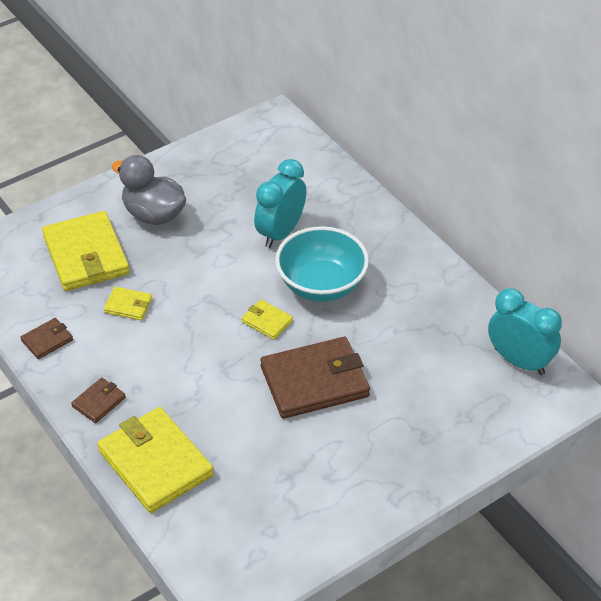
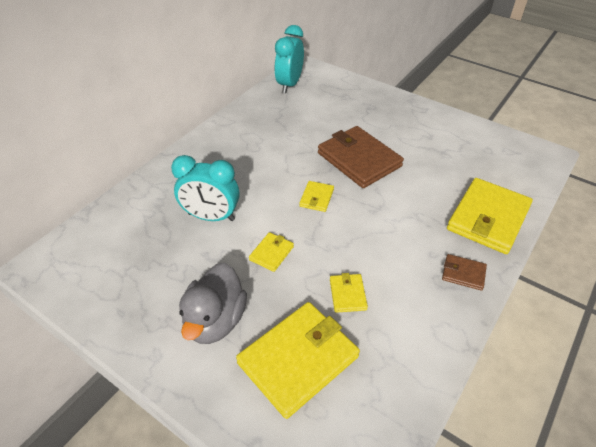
camera: 110 degrees left, 0 degrees up
brown wallet [20,318,73,359] -> none
turquoise bowl [275,226,369,302] -> none
none -> yellow wallet [249,232,294,272]

